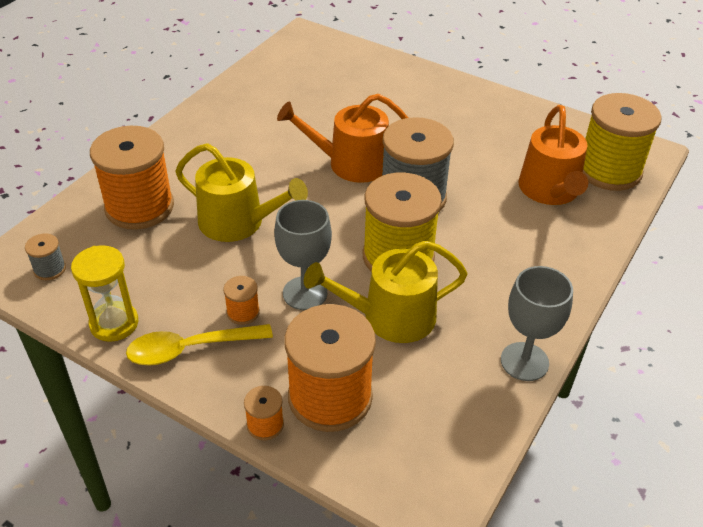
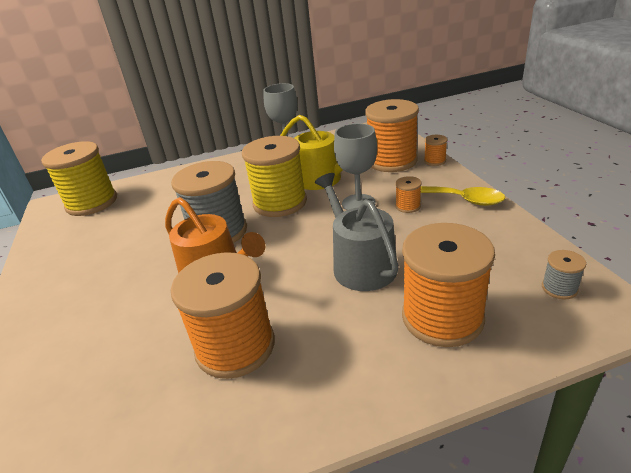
camera: 135 degrees left, 10 degrees down
yellow hourglass [71,245,138,342] -> none
yellow watering can [175,143,308,242] -> grey watering can [315,173,399,291]
orange watering can [519,105,588,205] -> none
none -> orange spool [171,252,275,379]

